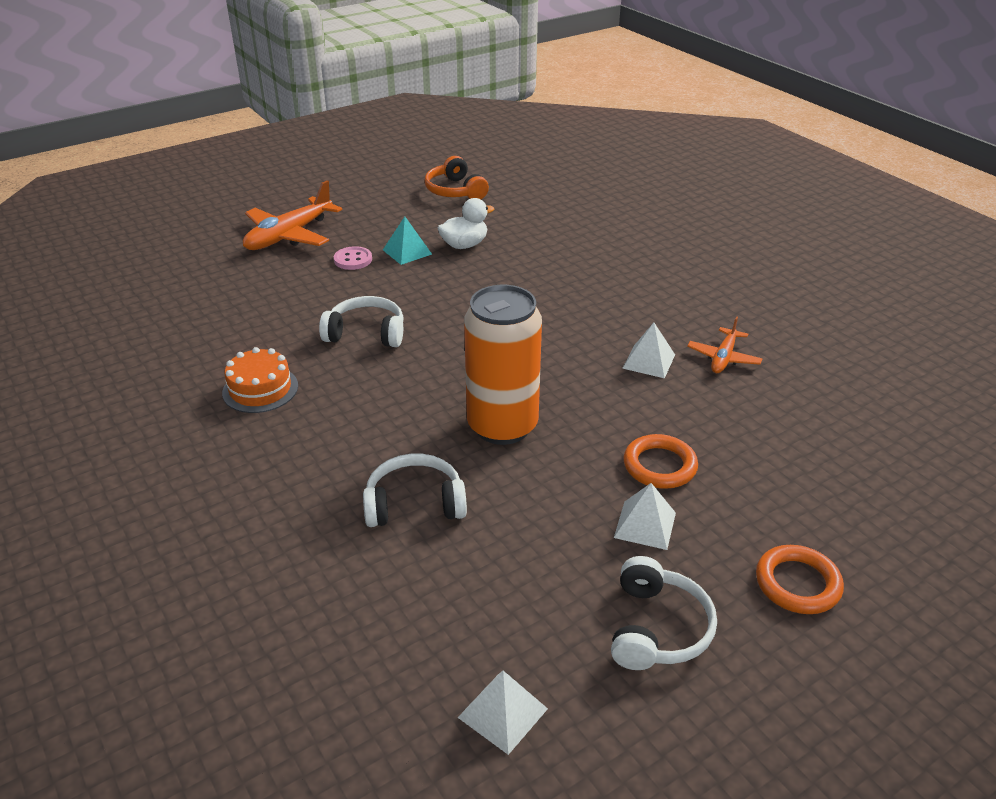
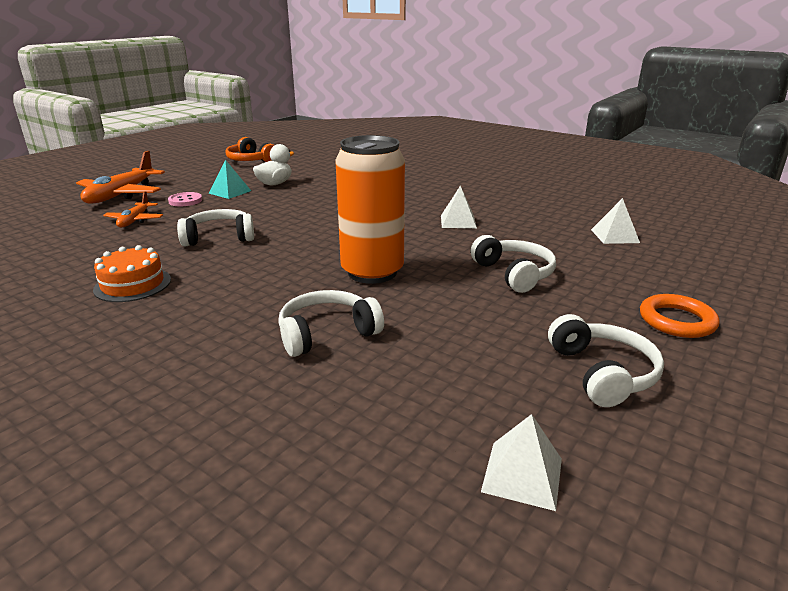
camera: 20 degrees left, 10 degrees down
white pyramid [614,483,676,550] -> white pyramid moved to [591,198,640,244]
orange ring [624,434,698,489] -> white headphones [471,235,556,293]
orange plane [687,316,762,373] -> orange plane moved to [103,191,163,228]

